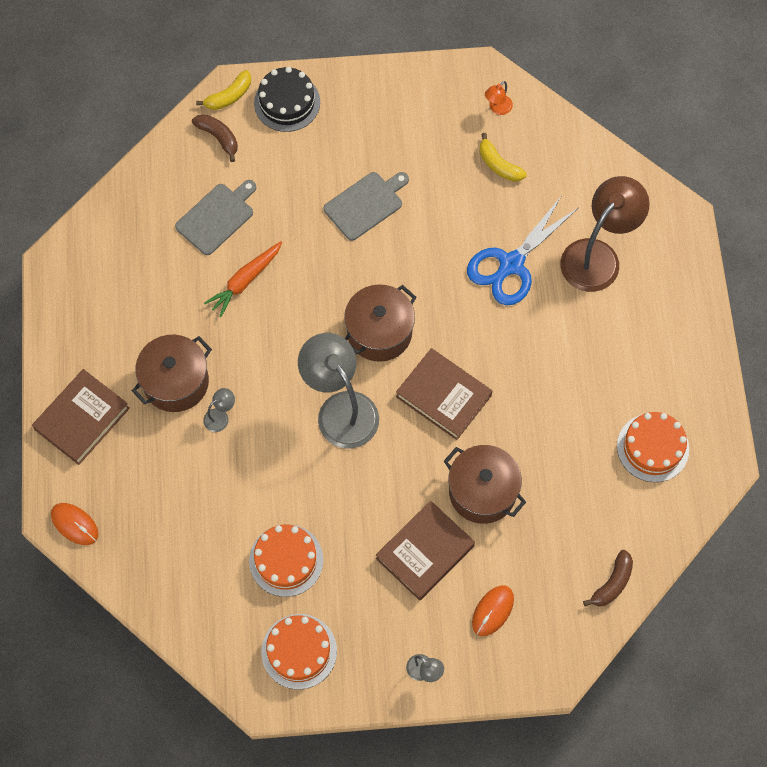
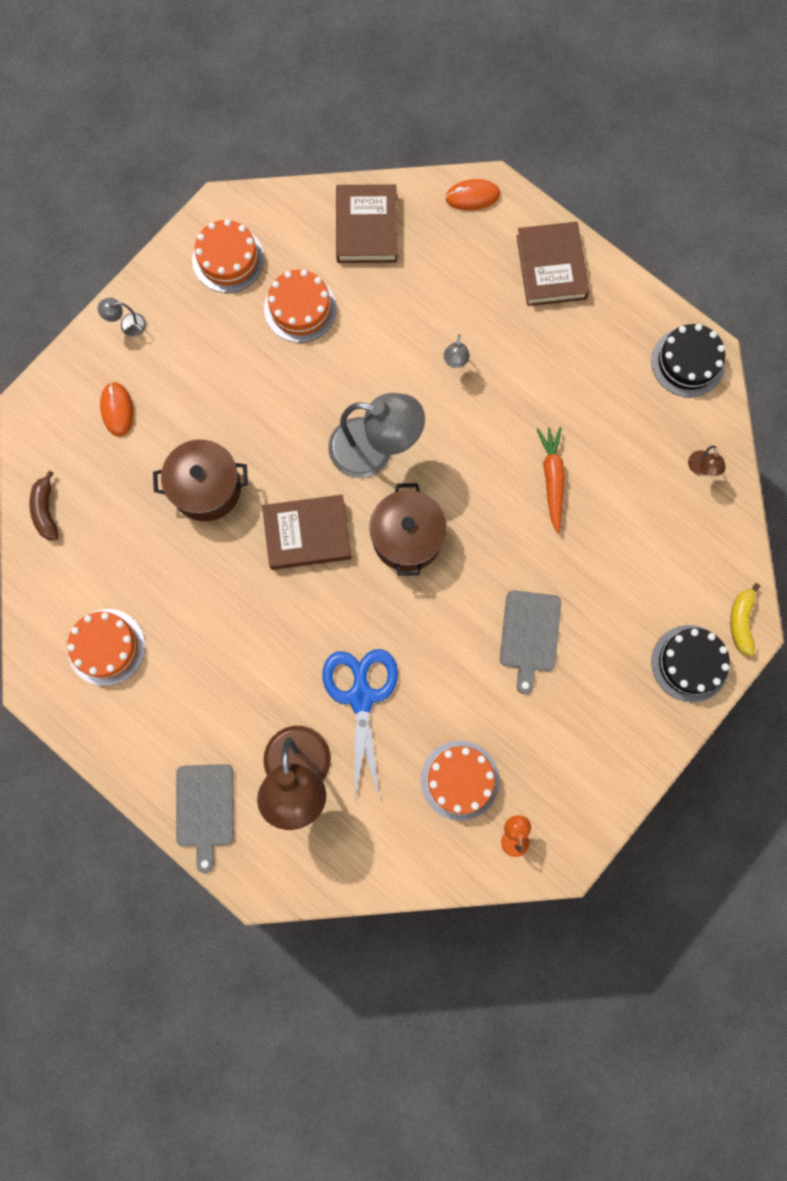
camera: 135 degrees right, 10 degrees up
brown pot [132,335,212,412] -> none
grey cutting board [175,180,257,255] -> grey cutting board moved to [176,764,234,873]
brown banana [192,114,238,162] -> none
brown book [376,501,475,601] -> brown book moved to [336,184,397,263]
yellow banana [480,133,527,182] -> orange cake [420,741,500,821]
none -> black cake [651,324,725,397]
none -> brown lamp [688,446,726,476]

